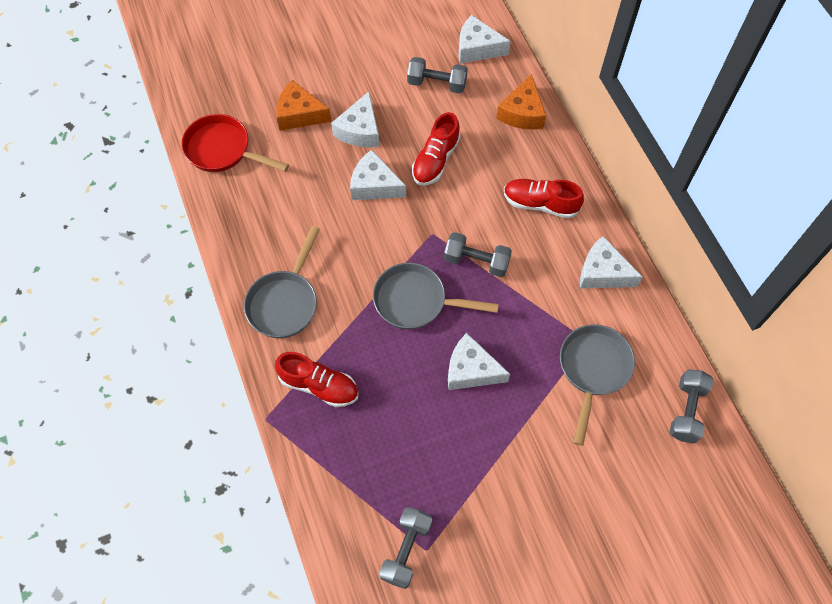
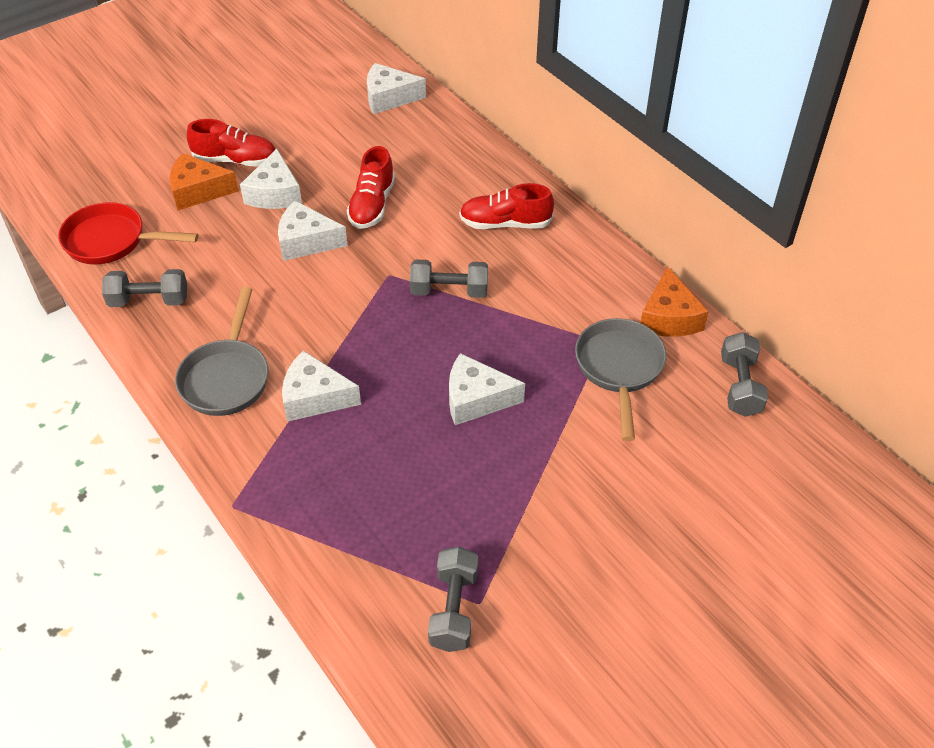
camera: 15 degrees left, 15 degrees down
red shoe [275,352,358,407] -> red shoe moved to [187,119,275,167]
grey pan [373,263,499,330] -> none
grey dumbbell [407,57,468,93] -> grey dumbbell moved to [102,269,187,307]
orange cheese [496,74,546,130] -> orange cheese moved to [641,267,709,336]
white cheese [580,236,642,288] -> white cheese moved to [282,351,361,422]

